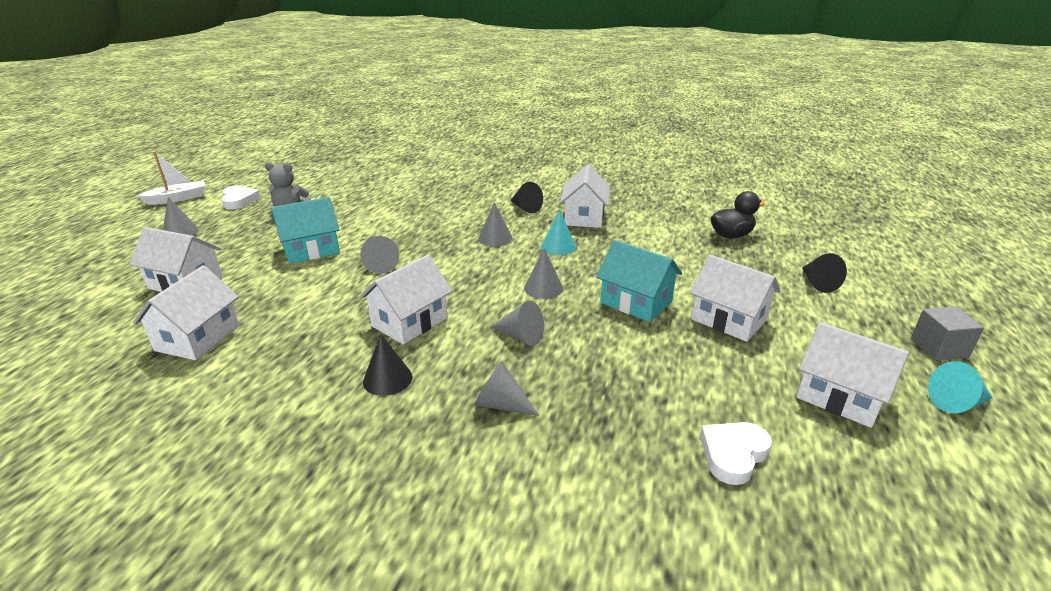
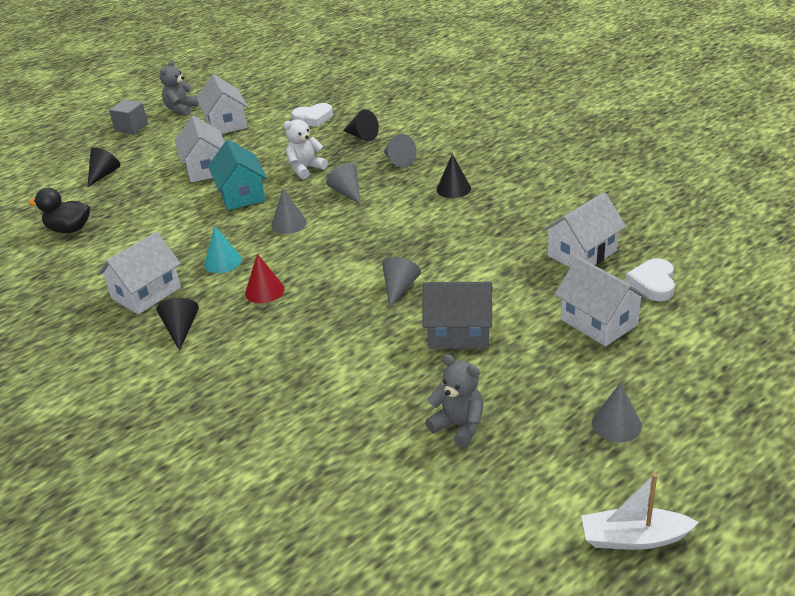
camera: 145 degrees left, 5 degrees up
white heart [222,185,260,209] -> white heart moved to [626,258,675,301]
turquoise house [271,197,340,264] -> grey house [422,282,493,349]
white house [359,255,453,345] -> none
grey cone [479,202,512,246] -> red cone [245,254,285,303]
turquoise cone [928,361,992,413] -> grey teddy bear [160,60,199,116]
none -> white teddy bear [283,114,328,179]
none -> black cone [343,110,379,141]

